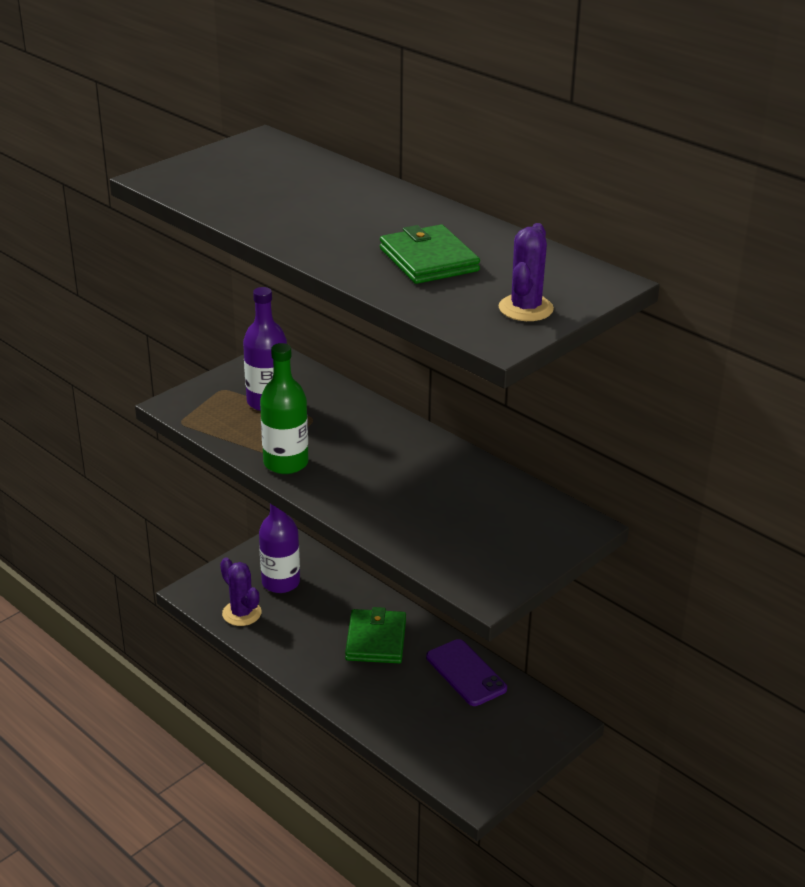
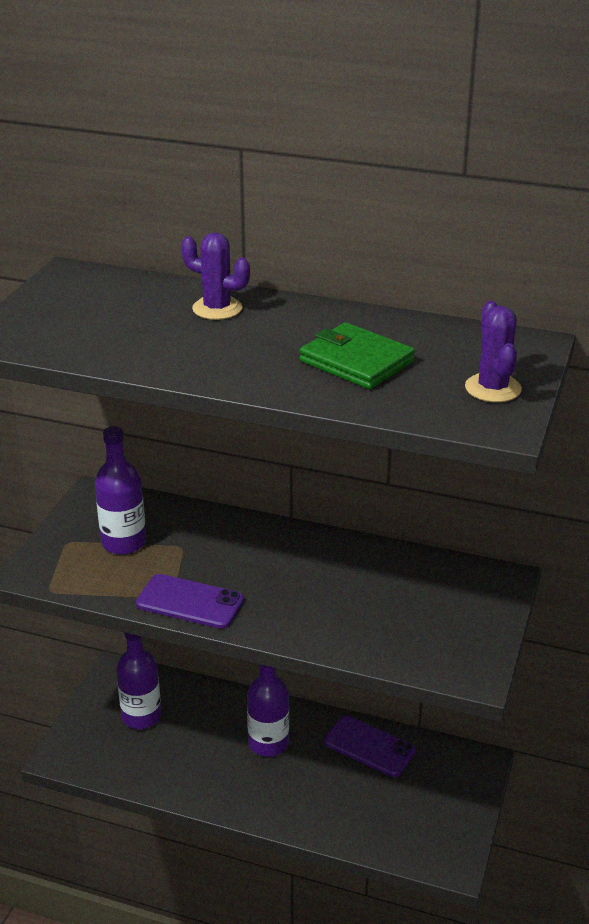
camera: 25 degrees left, 0 degrees up
purple cactus [220,557,262,626] -> purple cactus moved to [181,232,250,320]
green bottle [260,343,308,474] -> purple phone [136,574,244,629]
green wallet [345,607,406,663] -> purple bottle [247,665,289,757]

